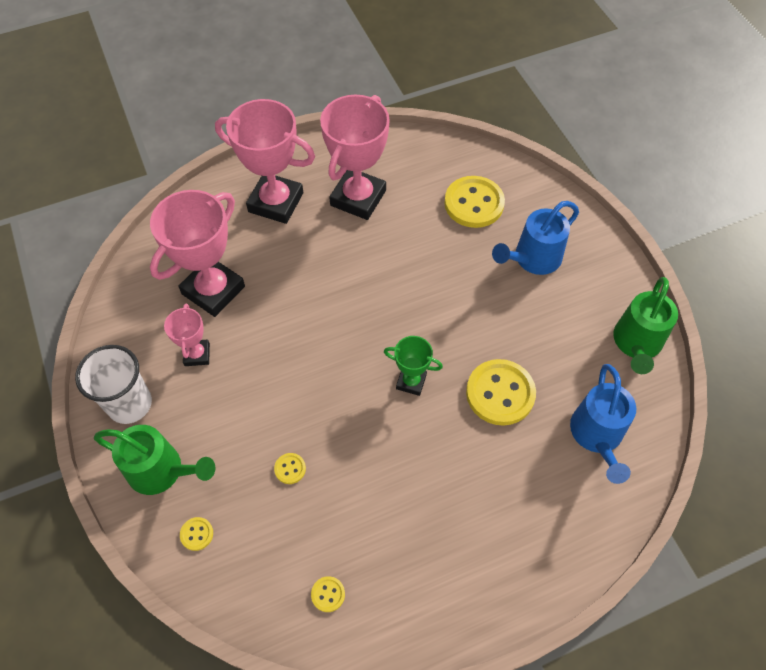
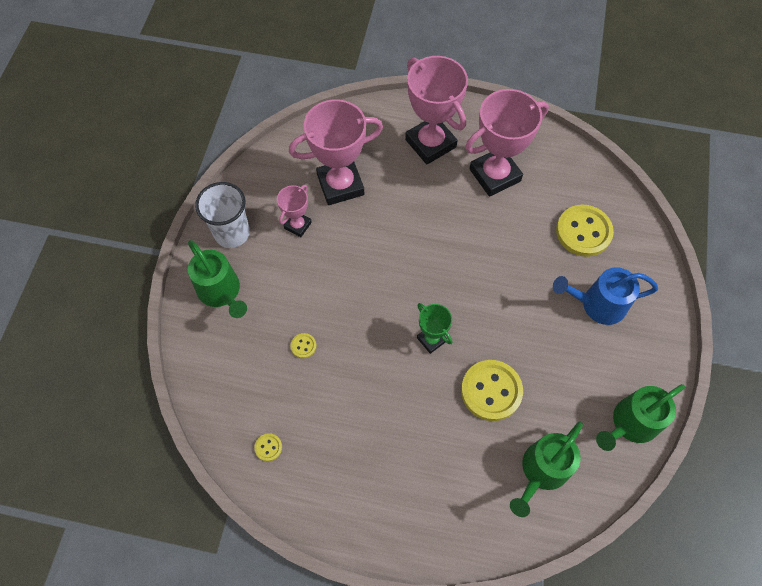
camera: 35 degrees right, 5 degrees up
yellow button [180,517,213,551] -> none
blue watering can [570,364,636,484] -> green watering can [510,422,583,517]

